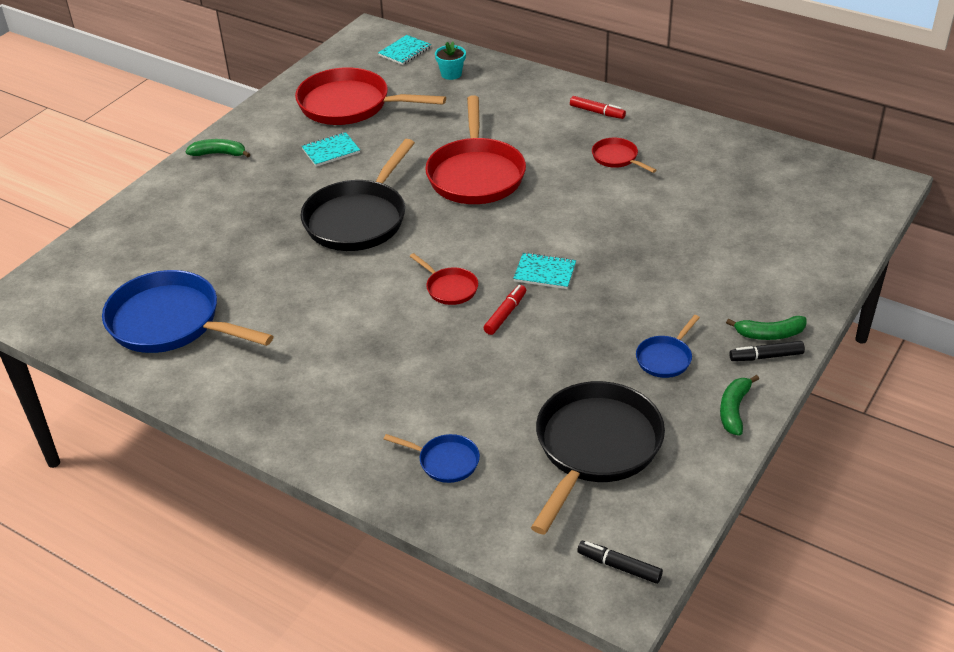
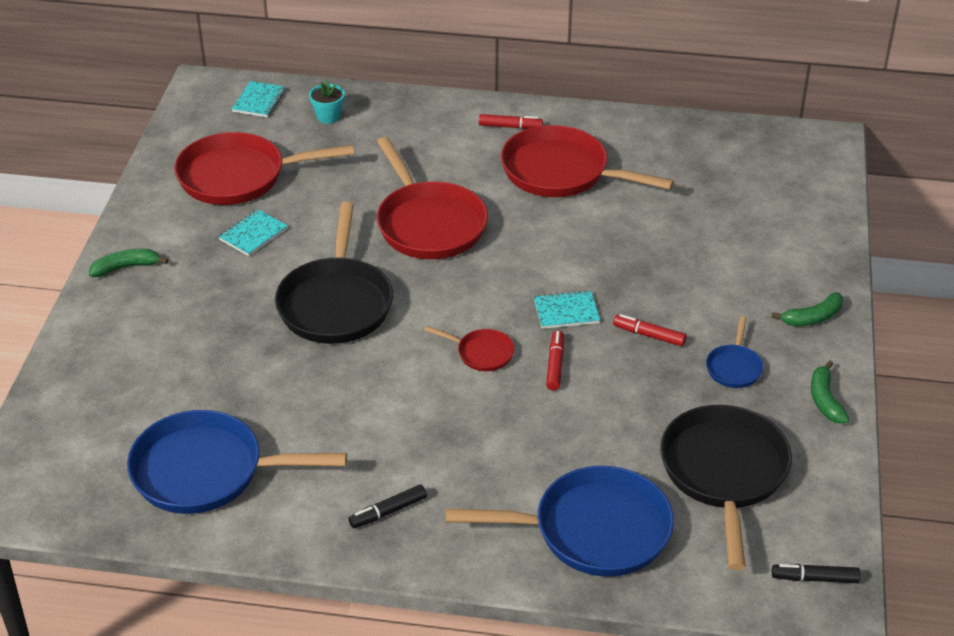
camera: 25 degrees left, 0 degrees up
blue pan [384,434,480,483] -> blue pan [446,466,674,577], size x2.14
red pan [592,138,656,173] -> red pan [501,125,674,197], size x2.14
black marker [729,341,805,361] -> black marker moved to [348,484,427,528]
none -> red marker [613,314,687,347]

